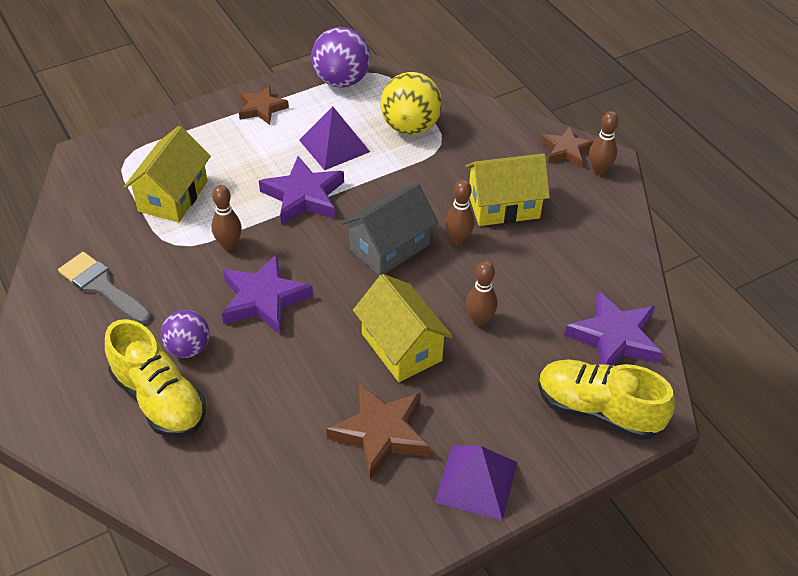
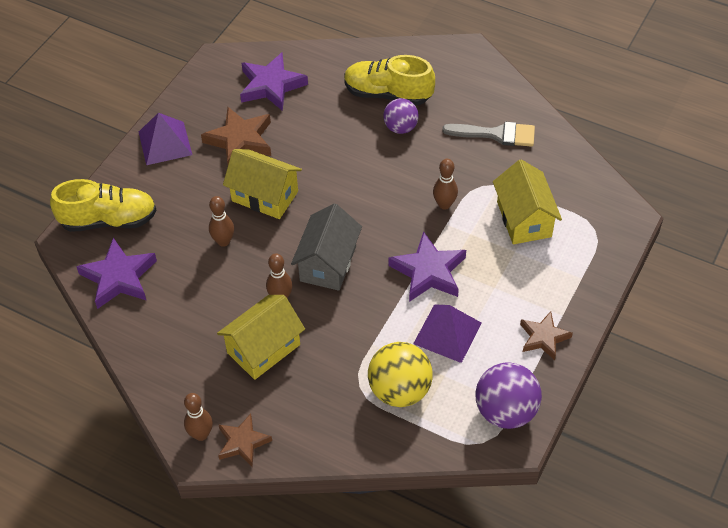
camera: 150 degrees right, 5 degrees up
purple star [222,254,313,334] -> purple star moved to [240,52,308,111]

